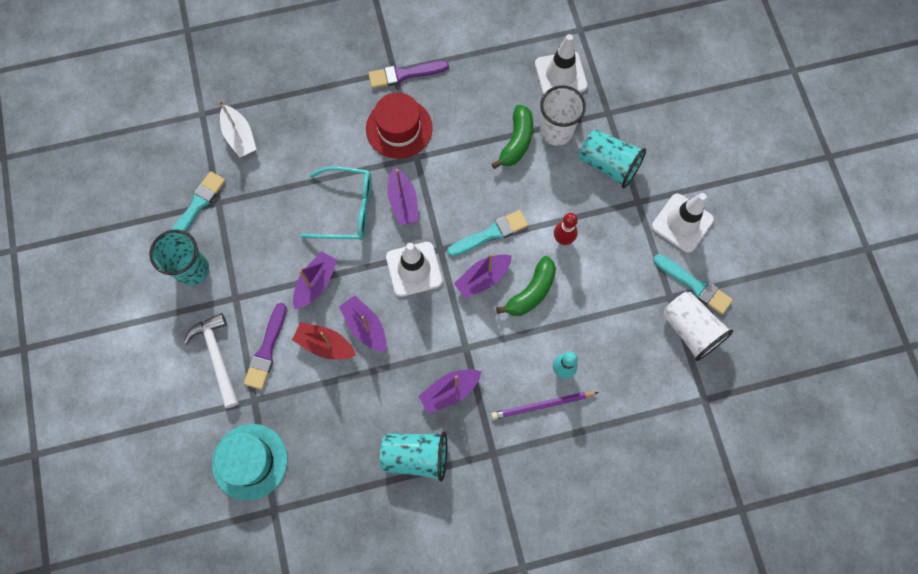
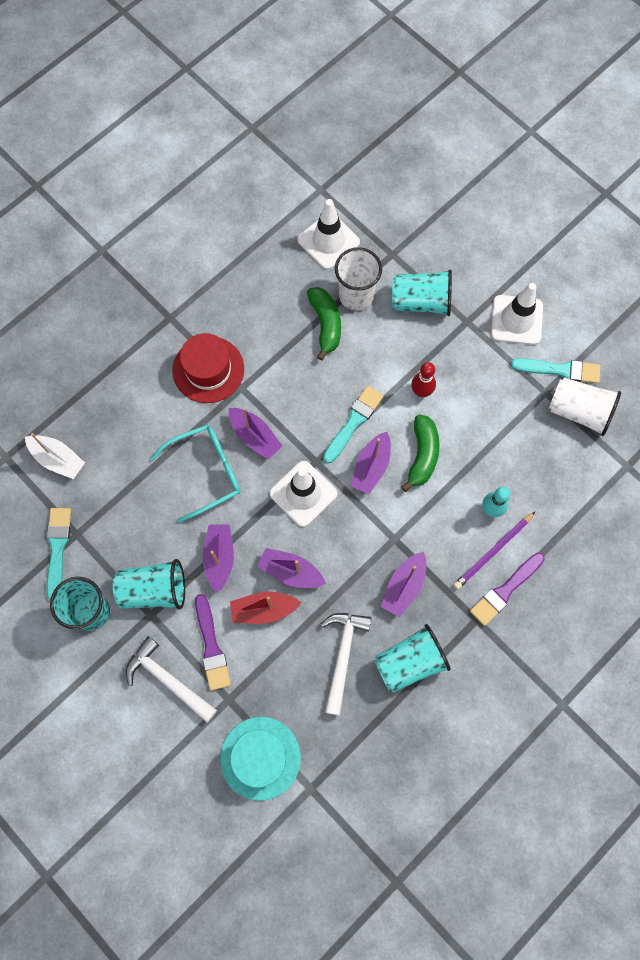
camera: 30 degrees left, 0 degrees up
purple brush [368,61,449,88] -> purple brush moved to [470,553,545,626]
none -> turquoise cup [113,559,185,610]
none -> white hammer [321,613,371,716]

